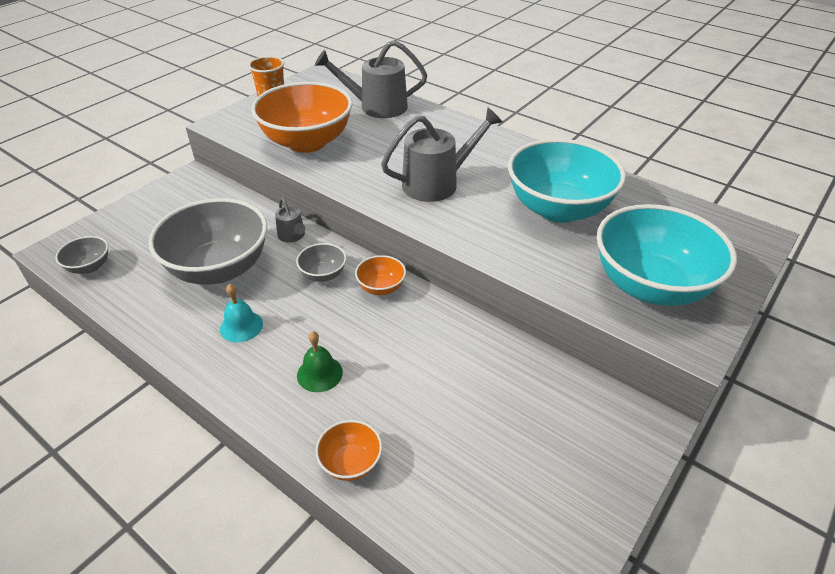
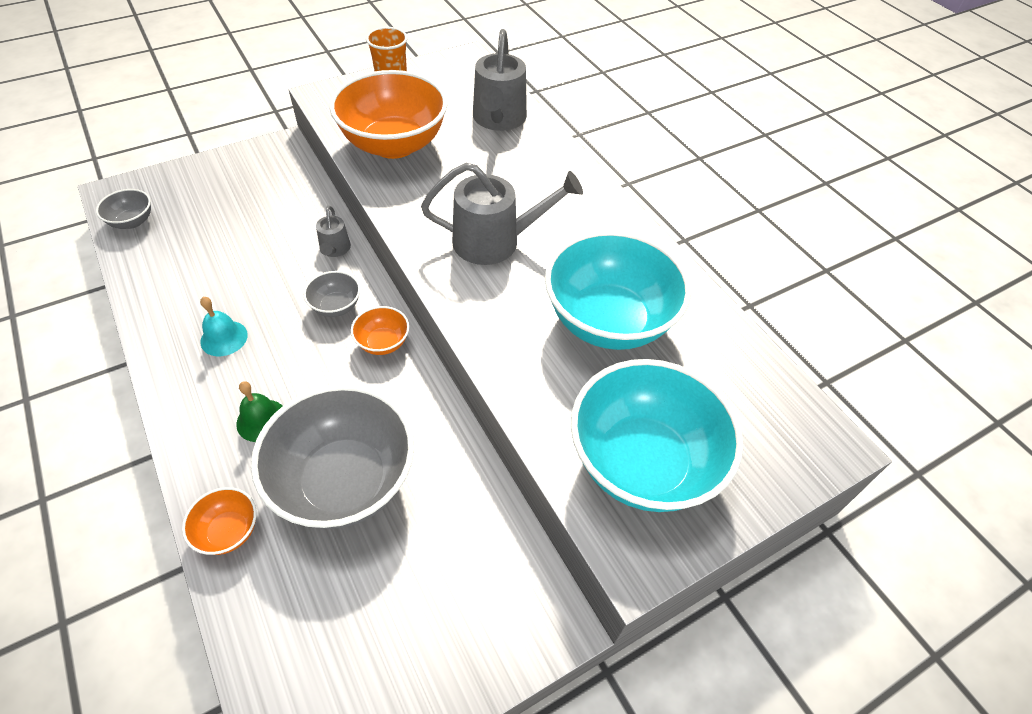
camera: 20 degrees right, 10 degrees up
grey bowl [148,198,267,285] -> grey bowl moved to [251,385,414,529]
grey watering can [315,40,427,118] -> grey watering can turned 105 degrees counterclockwise [473,29,527,131]

